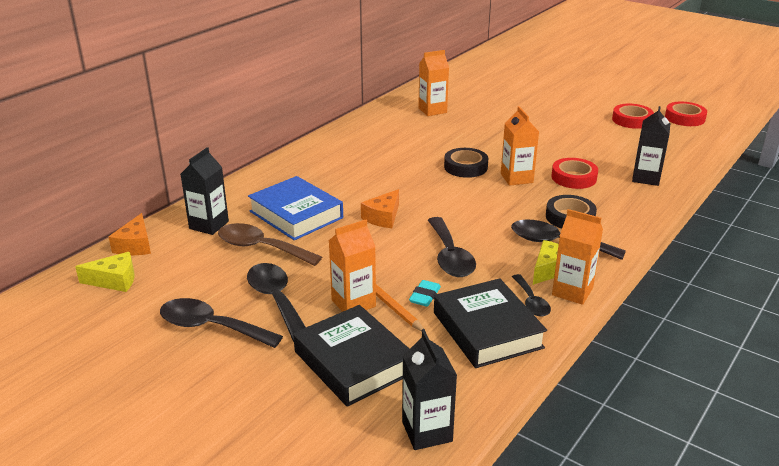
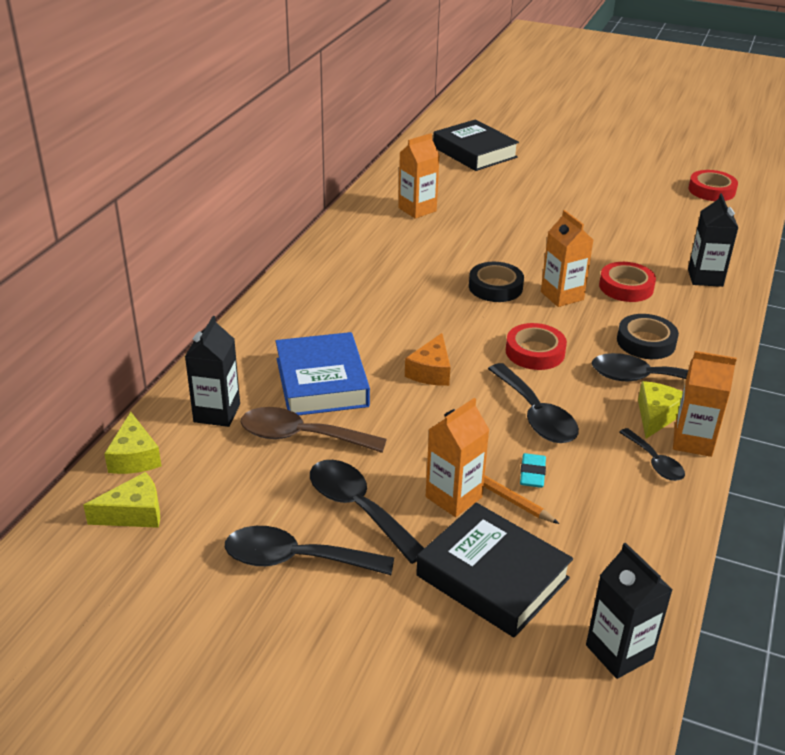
camera: 15 degrees left, 5 degrees up
orange cheese [109,213,151,255] -> yellow cheese [104,412,161,474]
blue book [248,176,343,240] -> blue book turned 45 degrees clockwise [275,332,370,415]
black book [434,278,547,368] -> black book moved to [433,119,519,171]
red tape [612,104,654,129] -> red tape moved to [506,323,567,370]

